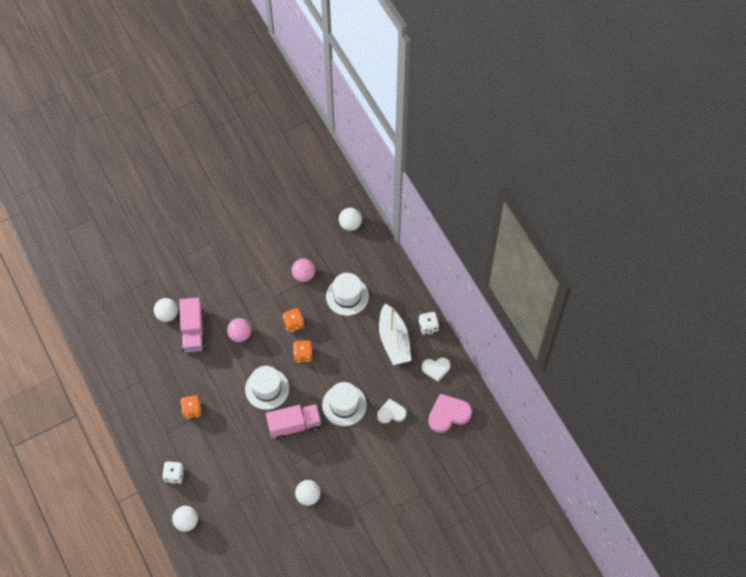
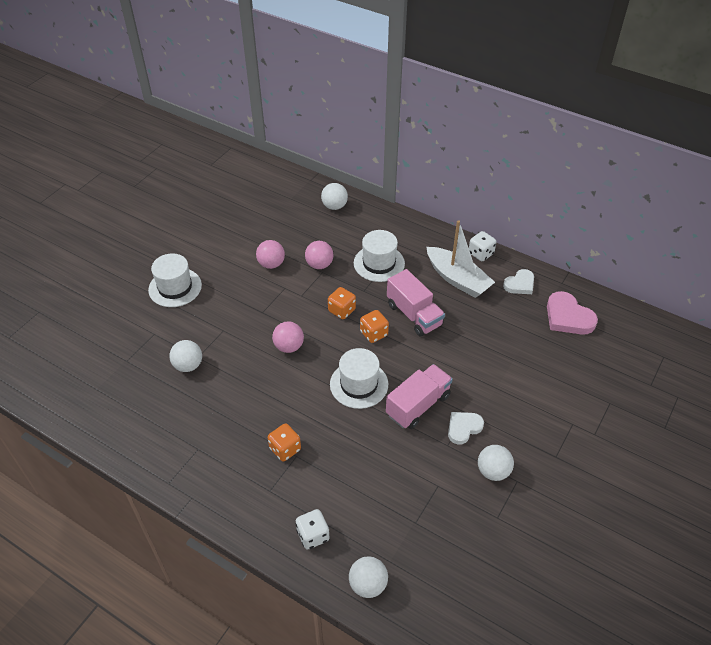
camera: 30 degrees left, 15 degrees down
pink truck [179,298,206,352] -> pink truck moved to [387,269,445,337]
white hat [322,382,367,426] -> white hat moved to [148,254,202,307]
white heart [377,399,406,424] -> white heart moved to [448,412,484,445]
pink heart [428,394,472,433] -> pink heart turned 75 degrees counterclockwise [547,291,598,335]
none -> pink ball [256,240,285,269]

